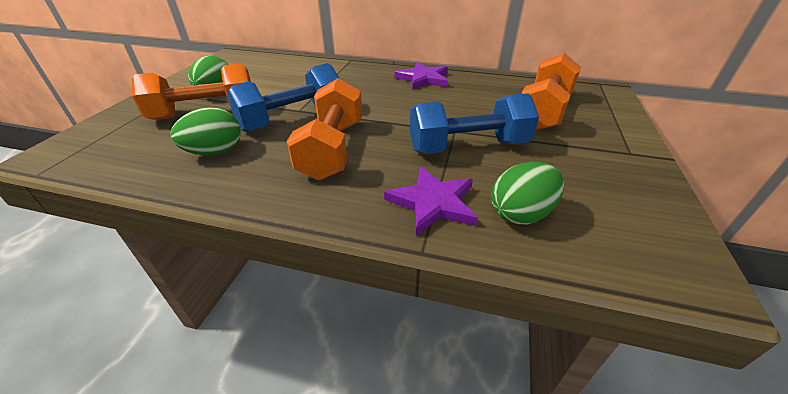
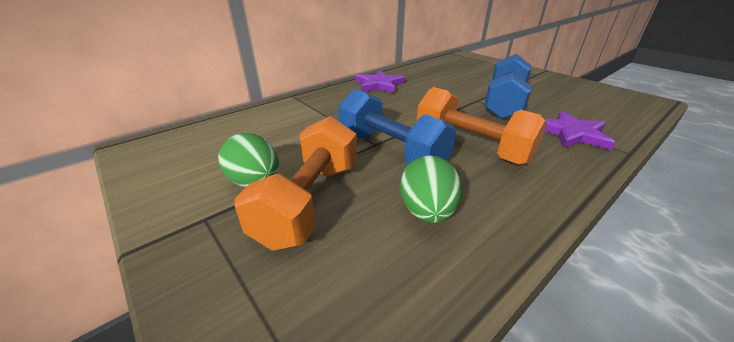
camera: 55 degrees left, 5 degrees down
blue dumbbell [227,63,340,132] -> blue dumbbell turned 45 degrees counterclockwise [338,89,456,165]
green egg [491,162,564,224] -> none
orange dumbbell [522,53,581,130] -> none

